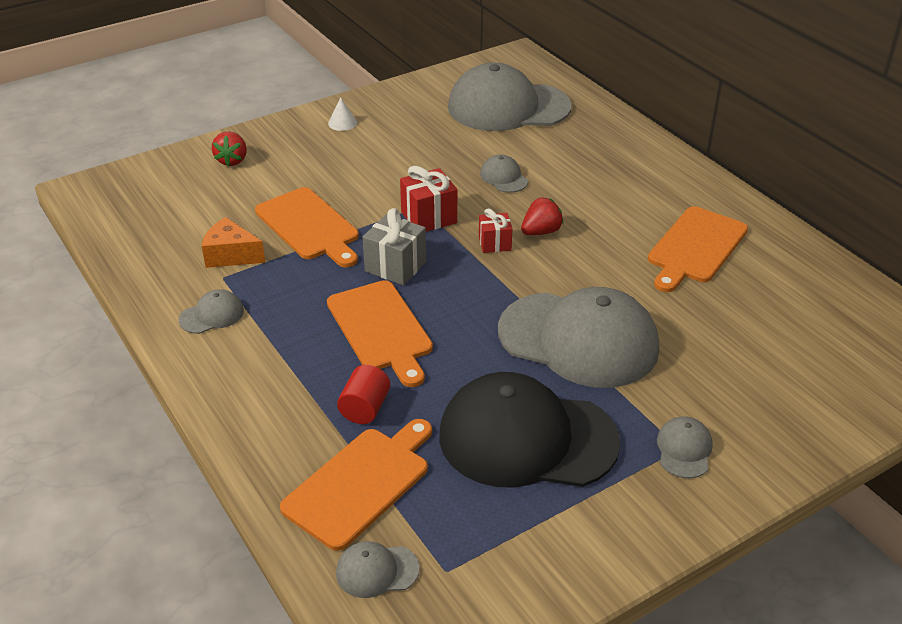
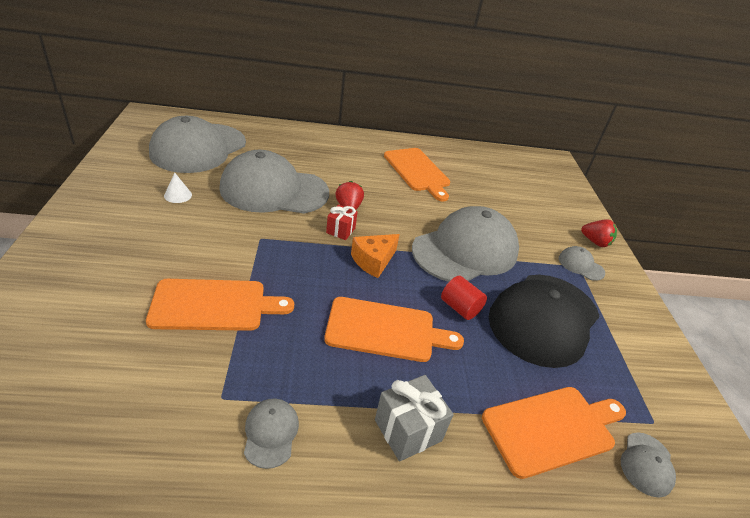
camera: 65 degrees left, 0 degrees up
orange cheese [202,217,265,268] -> orange cheese moved to [351,234,400,278]
red strawberry [212,131,247,167] -> red strawberry moved to [581,219,617,247]
orange cutting board [280,419,432,551] -> orange cutting board turned 90 degrees clockwise [482,387,626,479]
white cone [328,97,357,131] -> white cone moved to [164,173,192,203]
red cylinder [337,365,390,424] -> red cylinder moved to [441,276,487,320]
grey gift [363,208,426,285] -> grey gift moved to [375,375,454,462]
red gift [400,166,457,232] -> none
grey cap [480,155,528,193] -> grey cap [219,150,329,213], size x2.43

